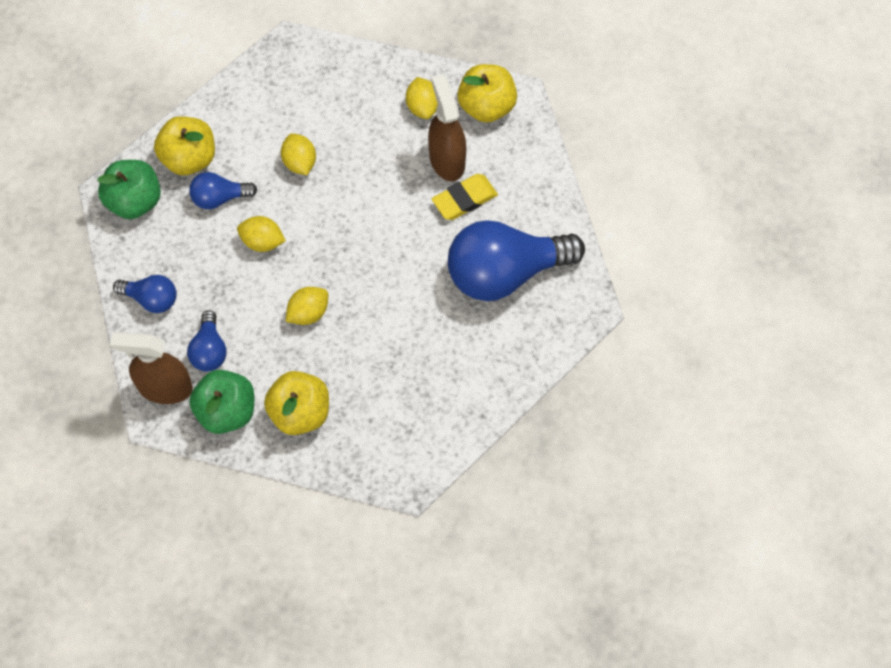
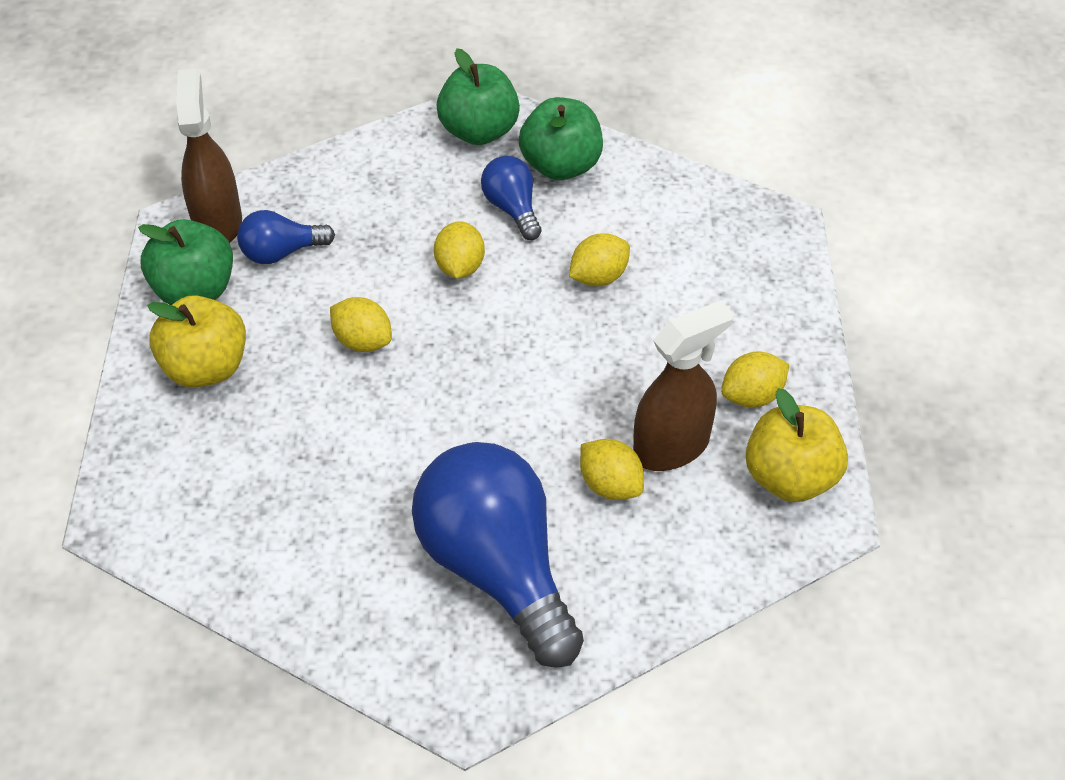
camera: 75 degrees right, 15 degrees down
blue light bulb [113,275,177,313] -> none
yellow apple [154,116,215,175] -> green apple [519,97,603,180]
yellow eraser [432,174,498,220] -> yellow lemon [580,439,644,500]

